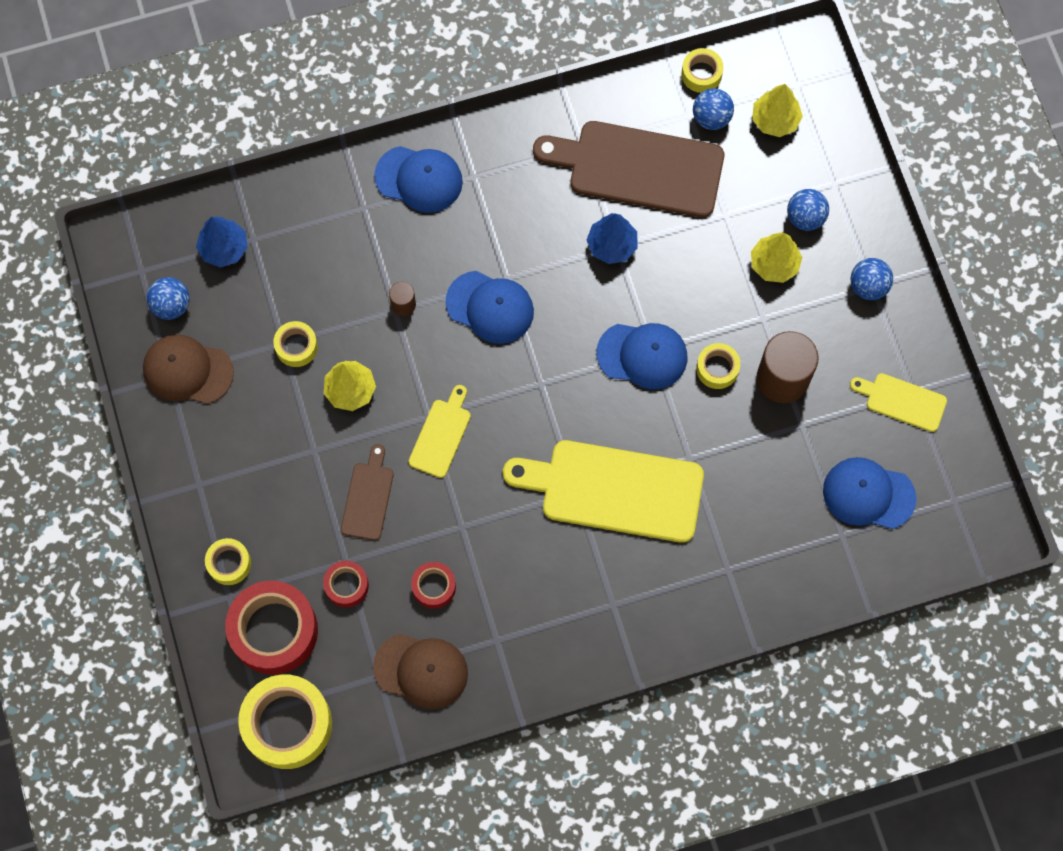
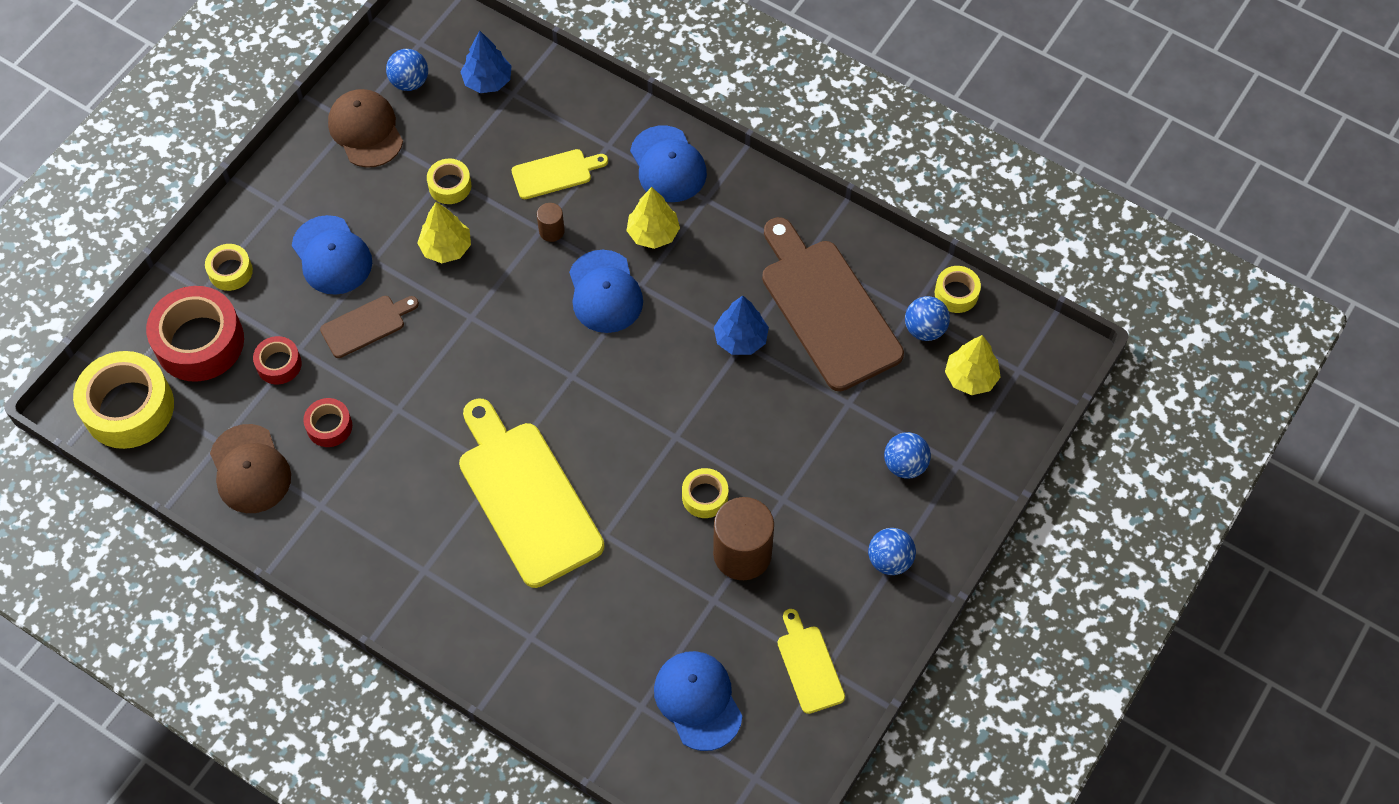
camera: 50 degrees right, 10 degrees down
yellow cutting board [409,385,471,478] -> yellow cutting board moved to [512,149,608,199]
blue cap [597,323,687,389] -> blue cap moved to [292,215,372,295]
yellow tree [751,232,802,283] -> yellow tree moved to [627,187,680,249]

